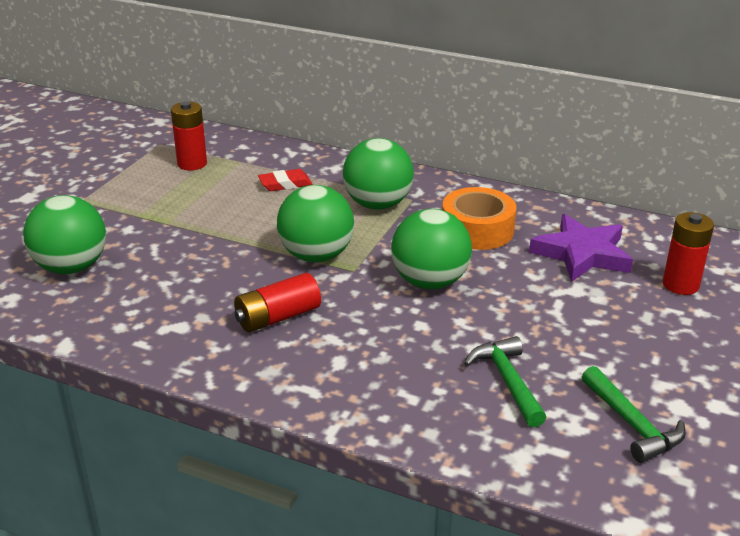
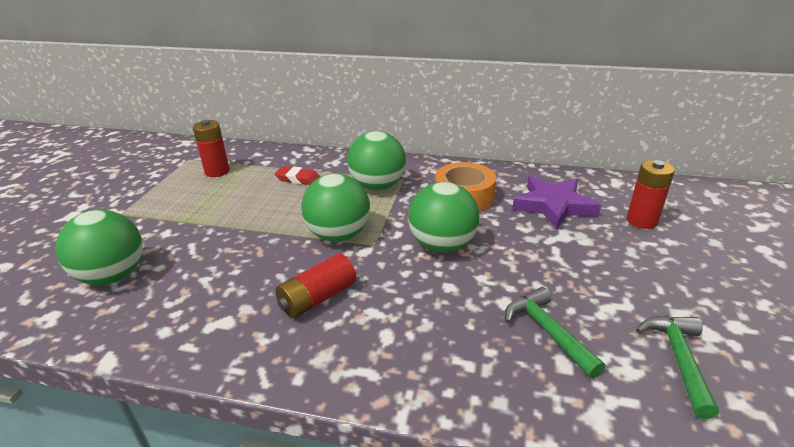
camera: 10 degrees left, 0 degrees up
red eraser [258,169,312,191] -> red eraser turned 45 degrees clockwise [275,166,320,185]
green hammer [582,366,686,463] -> green hammer turned 135 degrees counterclockwise [636,315,719,419]

